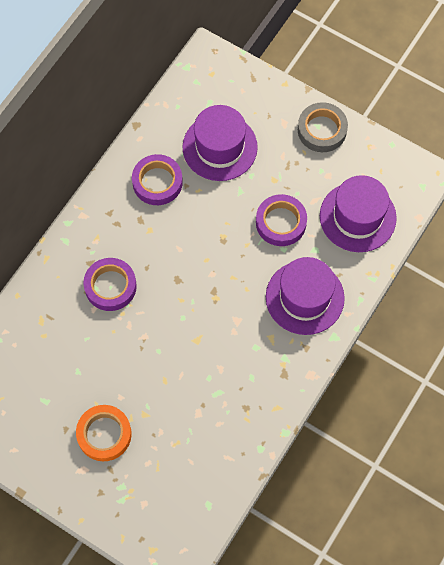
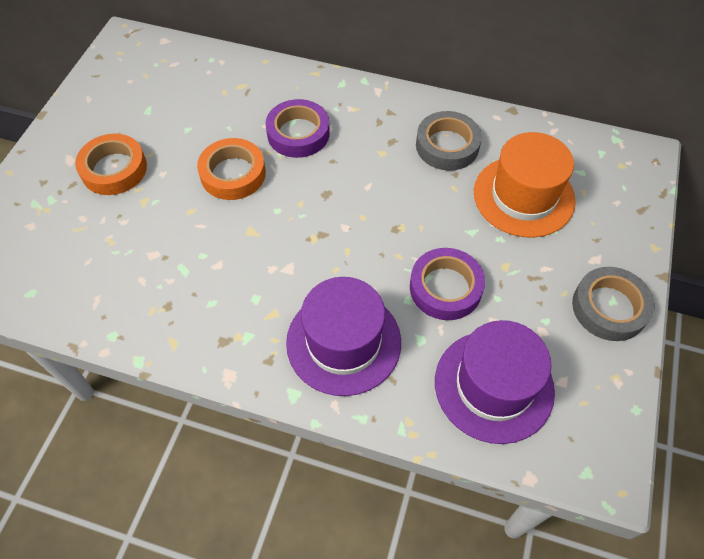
camera: 75 degrees right, 10 degrees down
purple tape [132,154,183,205] -> grey tape [416,111,482,171]
purple hat [182,105,258,181] -> orange hat [474,132,576,238]
none -> orange tape [197,138,266,200]

